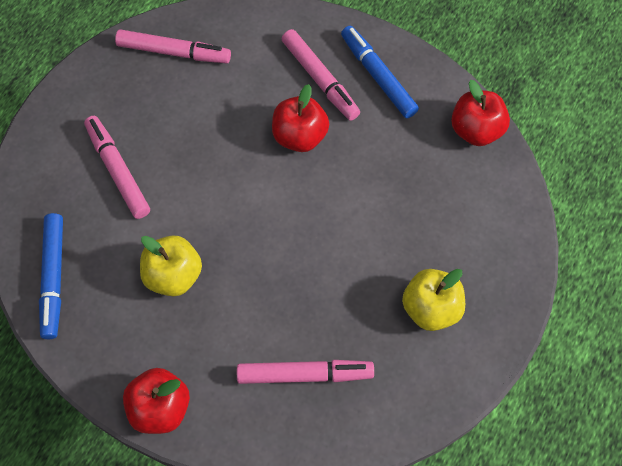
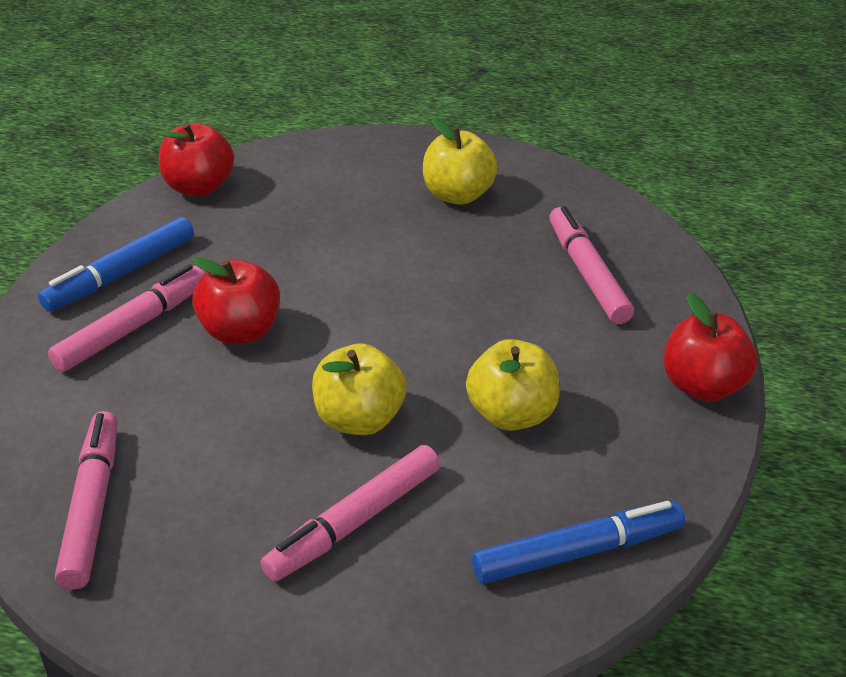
camera: 105 degrees left, 25 degrees down
none -> yellow apple [312,344,406,435]

